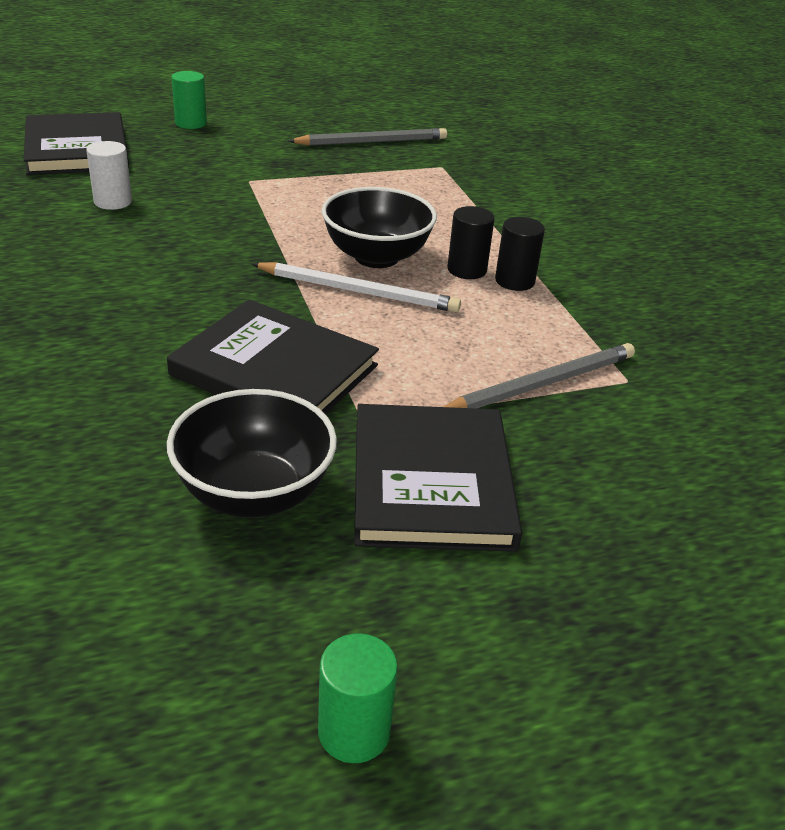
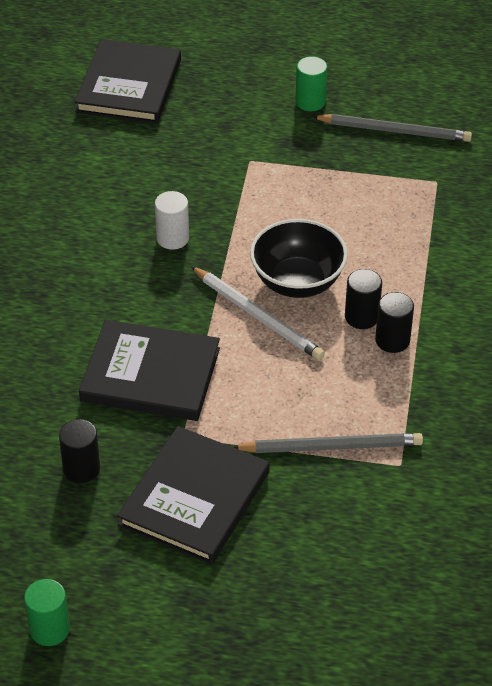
camera: 30 degrees right, 10 degrees up
white cylinder [86,141,132,210] -> white cylinder moved to [155,191,189,250]
black book [167,300,379,414] -> black book turned 45 degrees counterclockwise [79,320,220,421]
black bowl [167,389,337,518] -> black cylinder [59,419,100,483]
green cylinder [171,71,207,129] -> green cylinder moved to [295,56,328,111]

